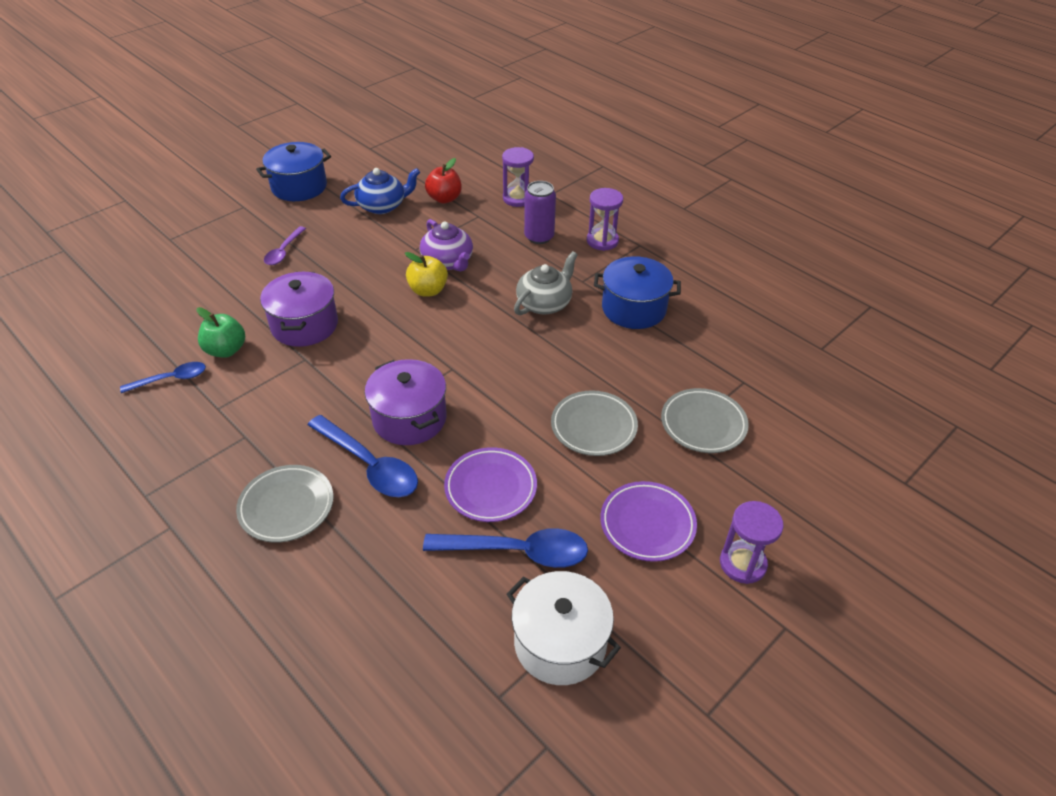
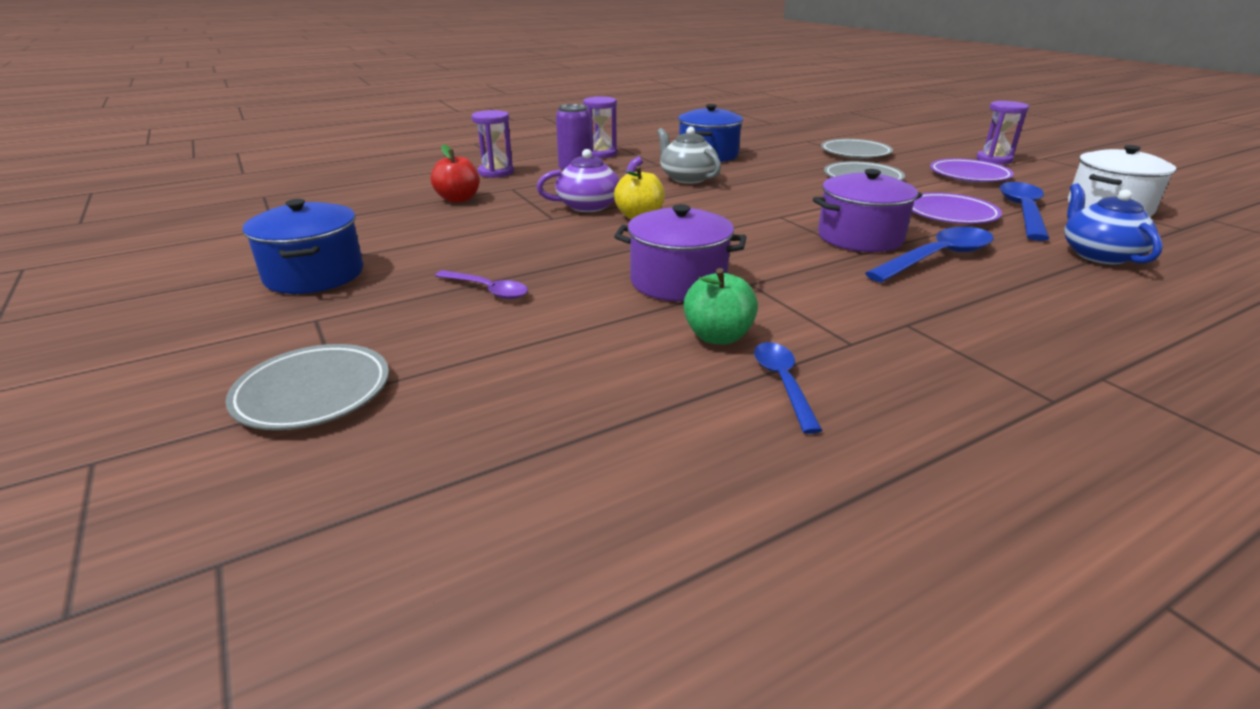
camera: 75 degrees left, 15 degrees down
grey plate [236,465,334,543] -> grey plate moved to [225,344,389,430]
blue teapot [340,168,420,214] -> blue teapot moved to [1064,183,1163,264]

